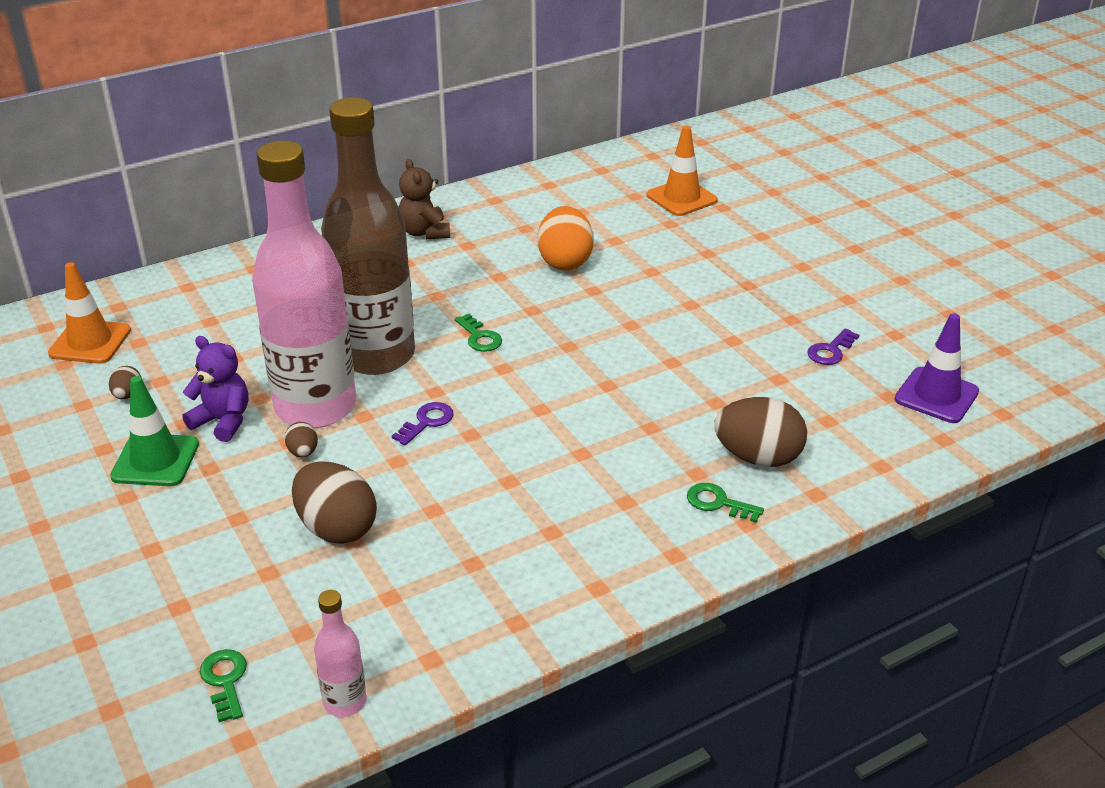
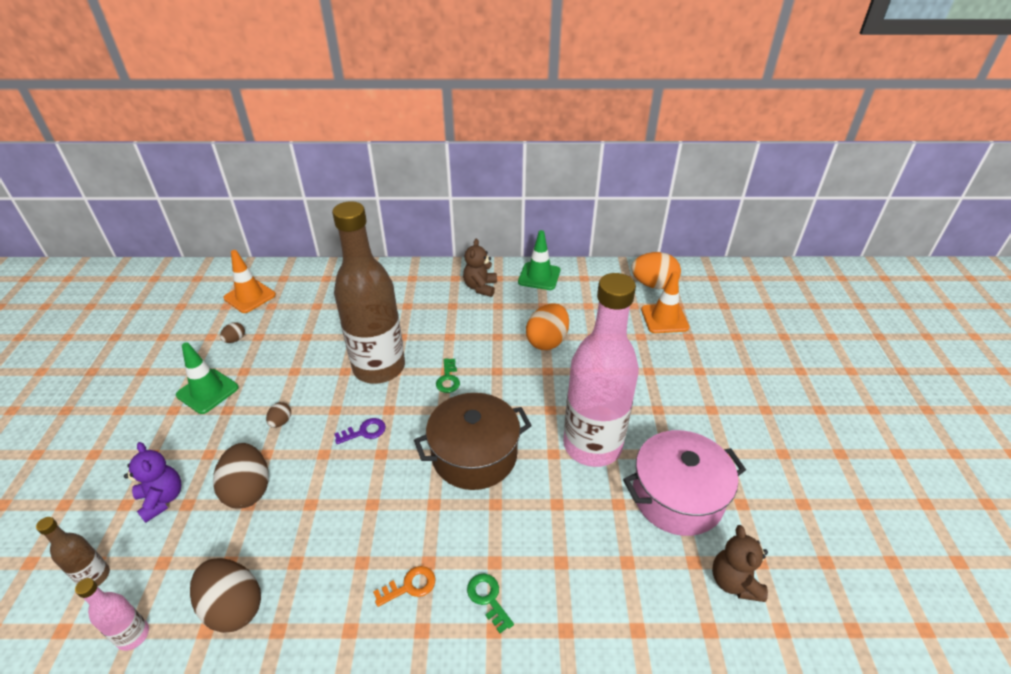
camera: 30 degrees right, 5 degrees up
purple teddy bear [182,336,249,442] -> purple teddy bear moved to [124,442,181,523]
green key [200,649,247,722] -> brown bottle [36,517,110,586]
pink bottle [252,141,356,428] -> pink bottle moved to [563,273,639,467]
brown egg [714,397,807,467] -> brown egg moved to [190,558,261,633]
purple key [807,328,859,365] -> pink pot [623,430,746,536]
purple traffic cone [895,314,979,423] -> brown teddy bear [712,525,768,602]
none -> orange key [373,566,436,607]
none -> brown pot [414,393,532,490]
none -> green traffic cone [518,230,560,290]
none -> orange egg [631,252,681,289]

